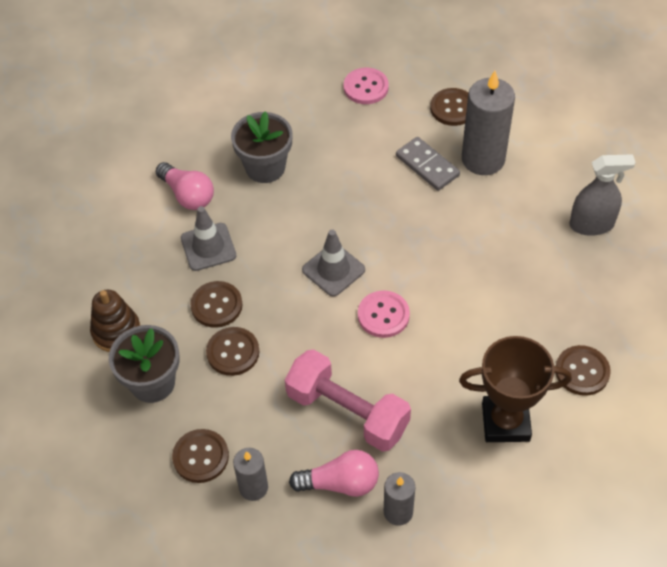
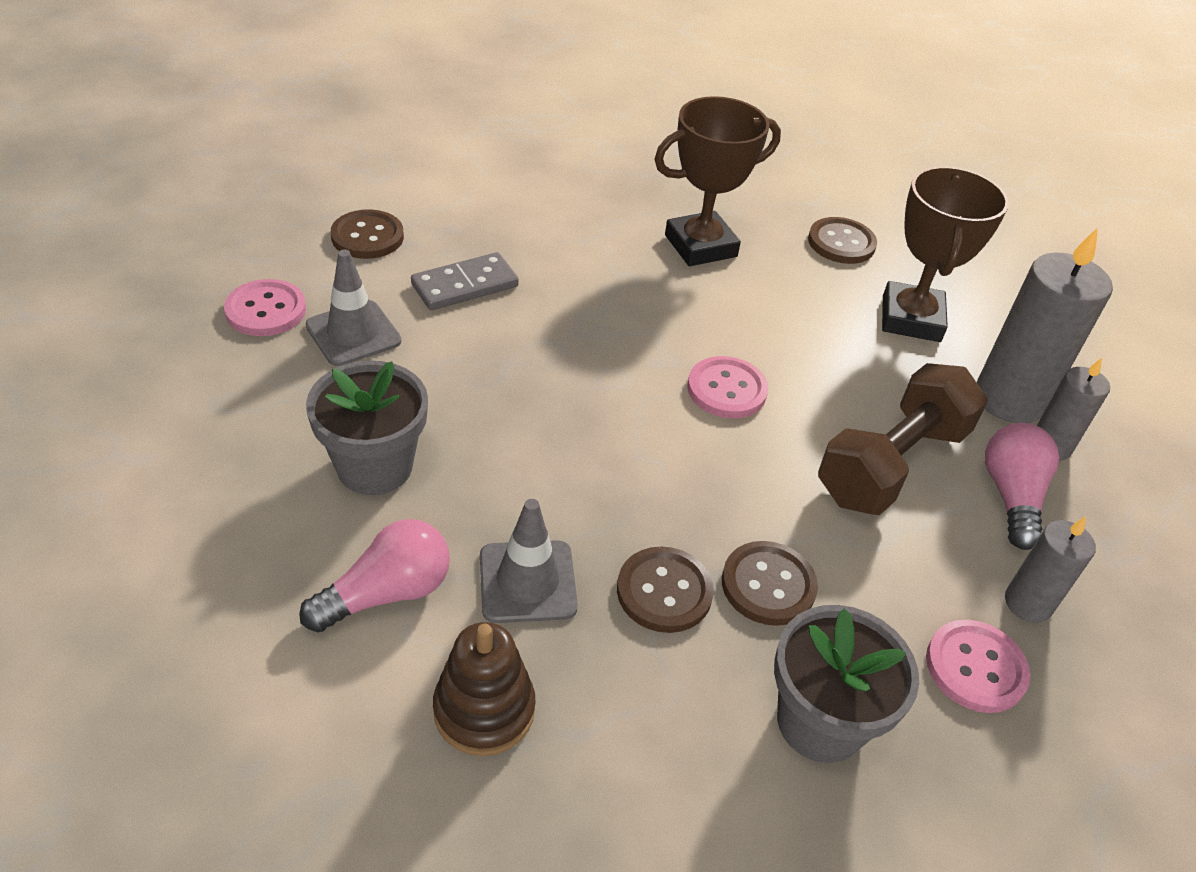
camera: 85 degrees left, 10 degrees down
brown stacking toy [90,290,141,352] -> brown stacking toy moved to [433,622,536,756]
brown button [172,429,229,483] -> pink button [926,620,1030,713]
pink dumbbell [285,349,411,452] -> brown dumbbell [818,363,988,515]
grey traffic cone [302,230,365,297] -> grey traffic cone moved to [306,250,401,366]
grey candle [462,71,515,175] -> grey candle moved to [977,228,1113,423]
grey spray bottle [570,154,636,236] -> none
none -> brown trophy [654,96,781,266]

